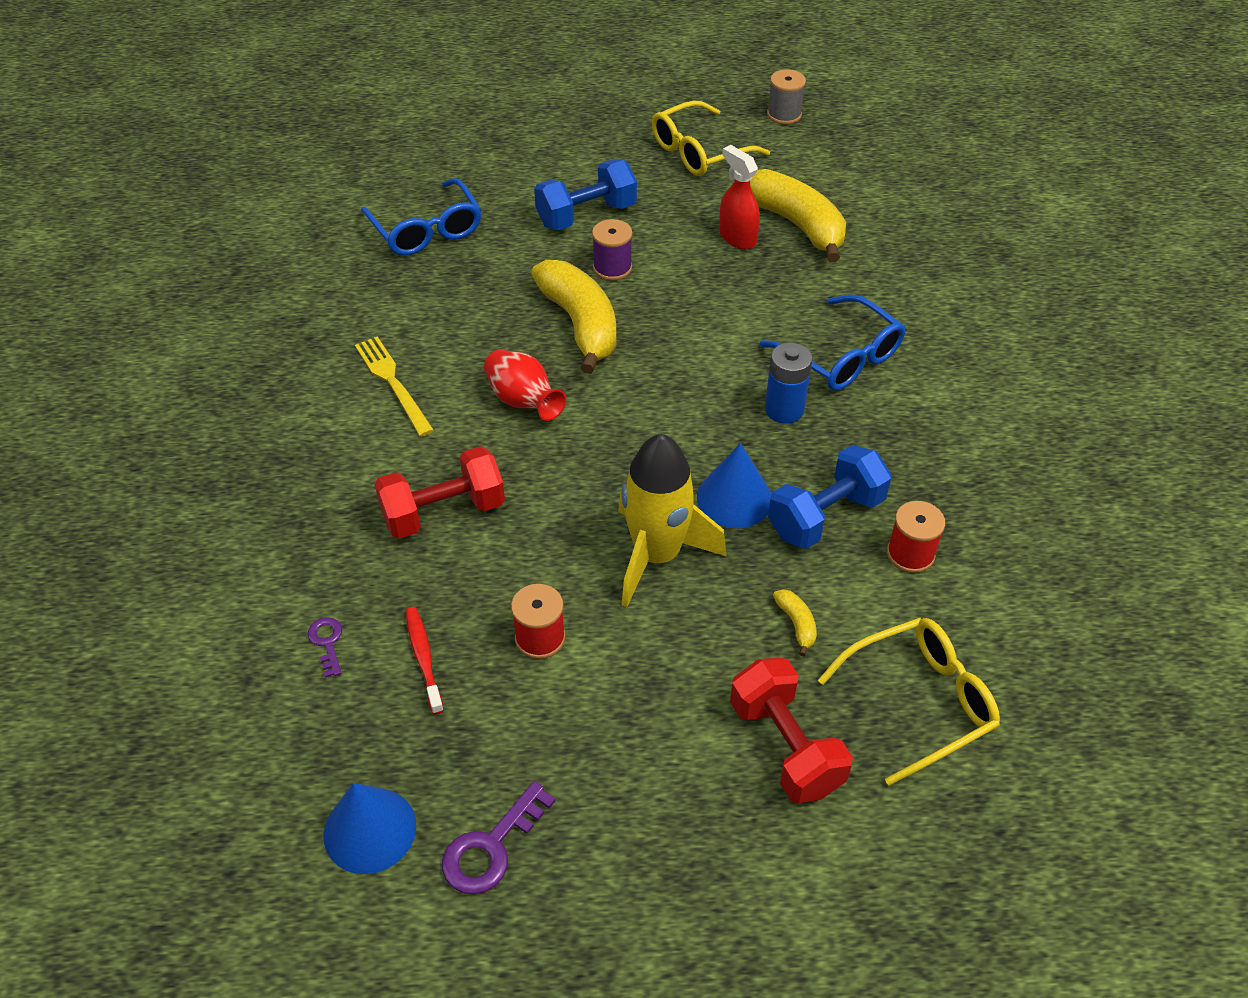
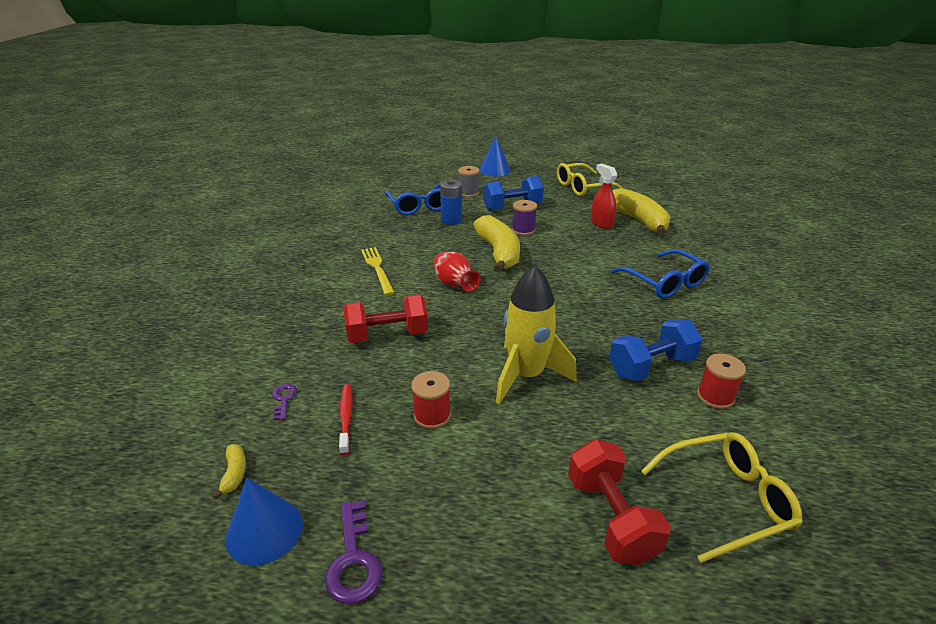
camera: 10 degrees right, 15 degrees down
purple key [442,781,556,894] -> purple key turned 60 degrees counterclockwise [325,500,382,604]
blue cone [697,443,771,528] -> blue cone moved to [479,137,511,177]
blue battery [765,343,813,423] -> blue battery moved to [440,179,462,225]
grey spool [767,69,806,124] -> grey spool moved to [458,166,480,197]
yellow banana [773,589,817,656] -> yellow banana moved to [213,444,246,499]

